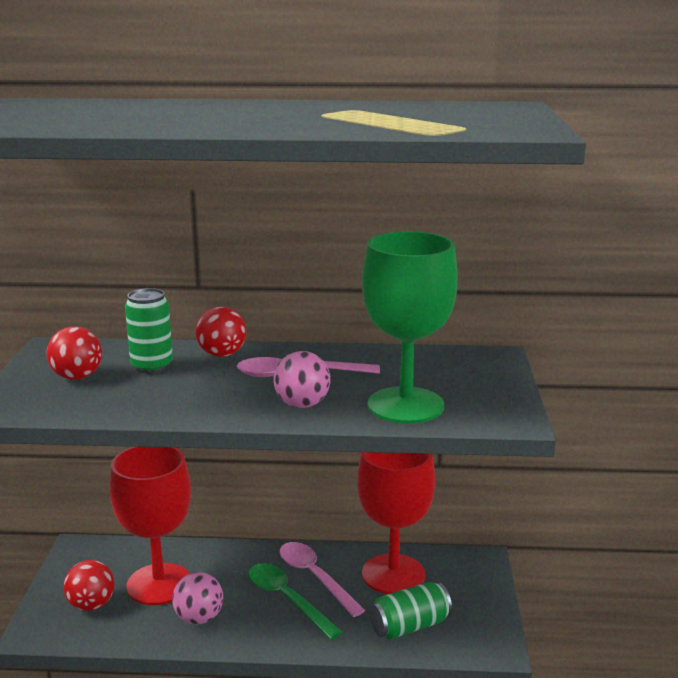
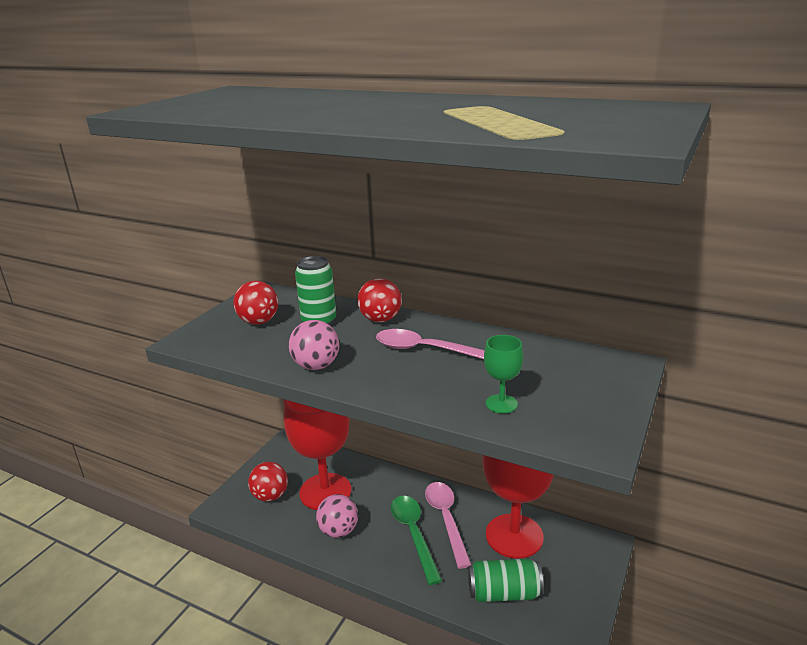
camera: 25 degrees right, 5 degrees up
pink ball [273,351,331,408] -> pink ball moved to [289,320,339,370]
green goblet [362,231,458,424] -> green goblet [484,335,523,414], size x0.42

